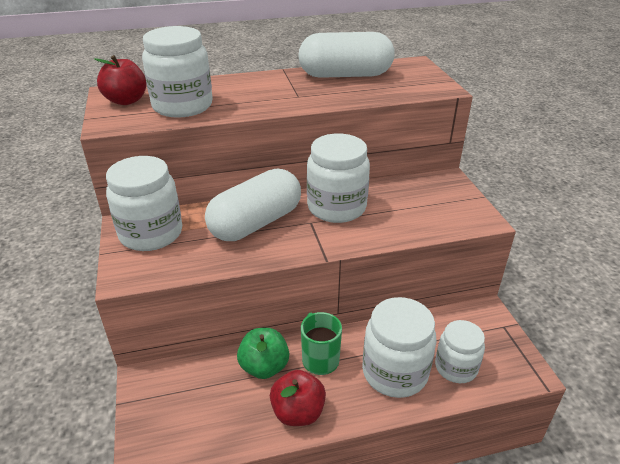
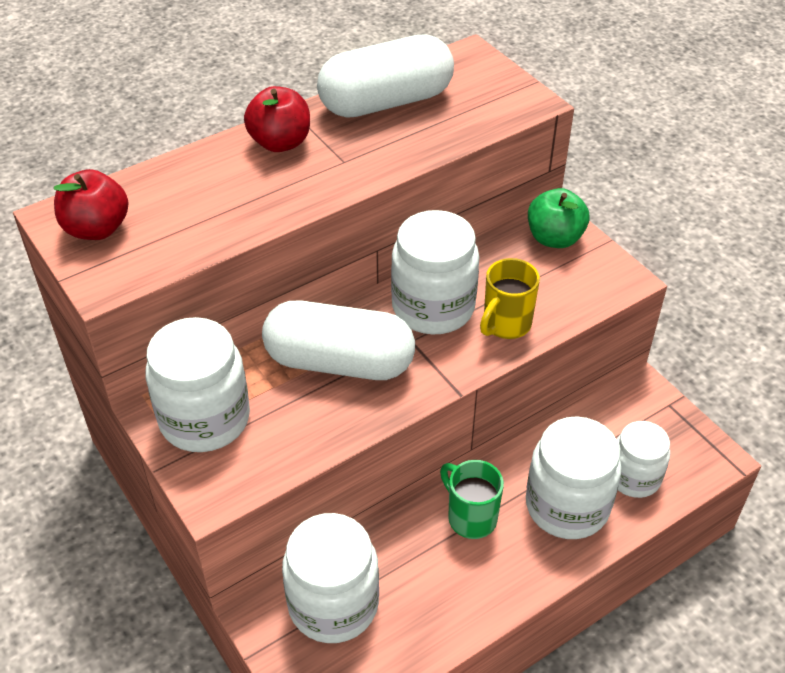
camera: 20 degrees left, 10 degrees up
white jar [142,26,212,118] -> white jar moved to [282,513,379,643]
white capsule [205,169,301,241] -> white capsule turned 75 degrees clockwise [262,301,415,380]
green apple [237,328,289,379] -> green apple moved to [528,188,590,248]
red apple [270,370,326,426] -> red apple moved to [244,86,310,152]
none -> yellow mug [480,258,540,339]

